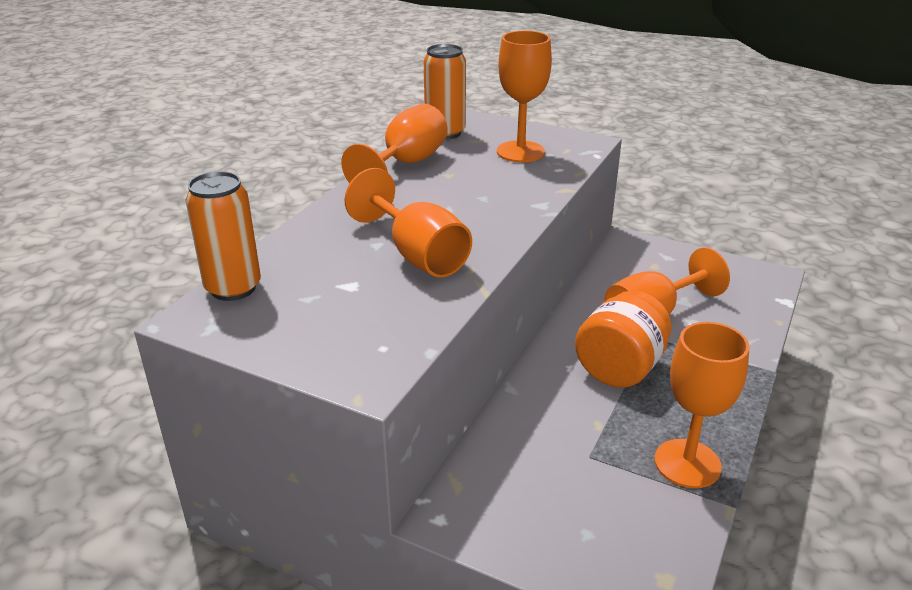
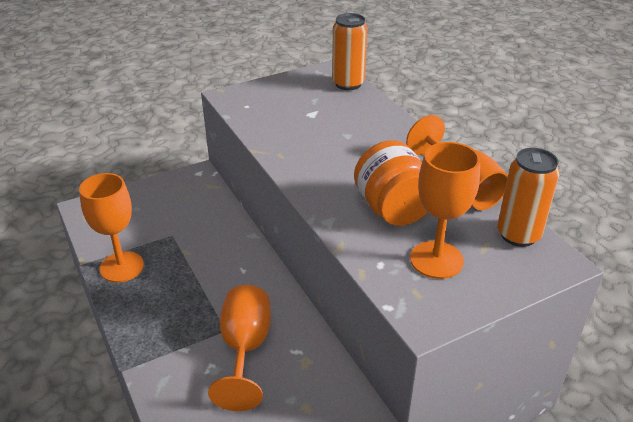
camera: 125 degrees right, 5 degrees up
orange goblet [345,168,472,277] -> none
orange jar [575,291,672,388] -> orange jar moved to [354,140,428,226]

